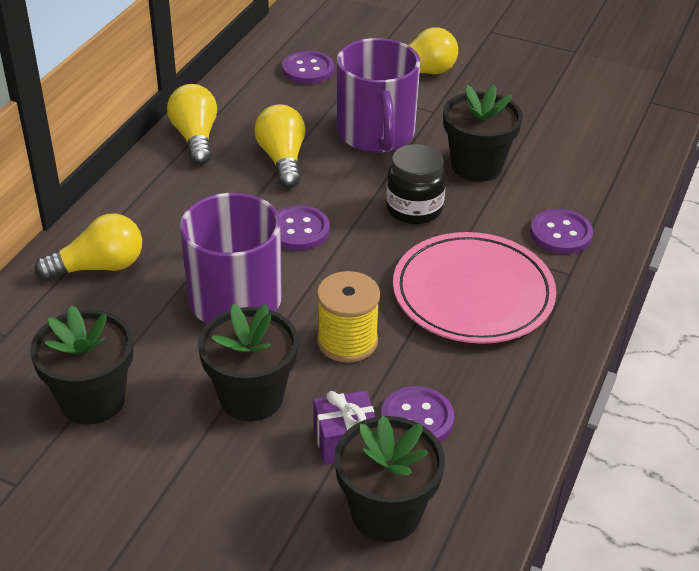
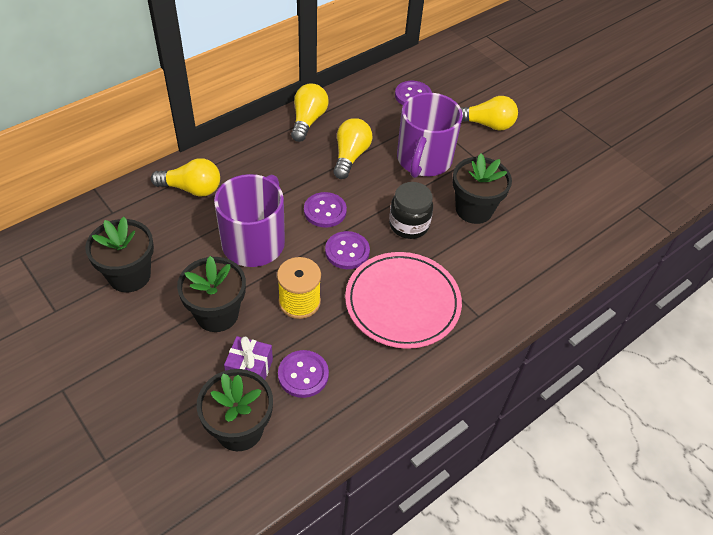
camera: 25 degrees right, 10 degrees up
purple button [530,209,593,254] -> purple button moved to [325,231,370,269]

